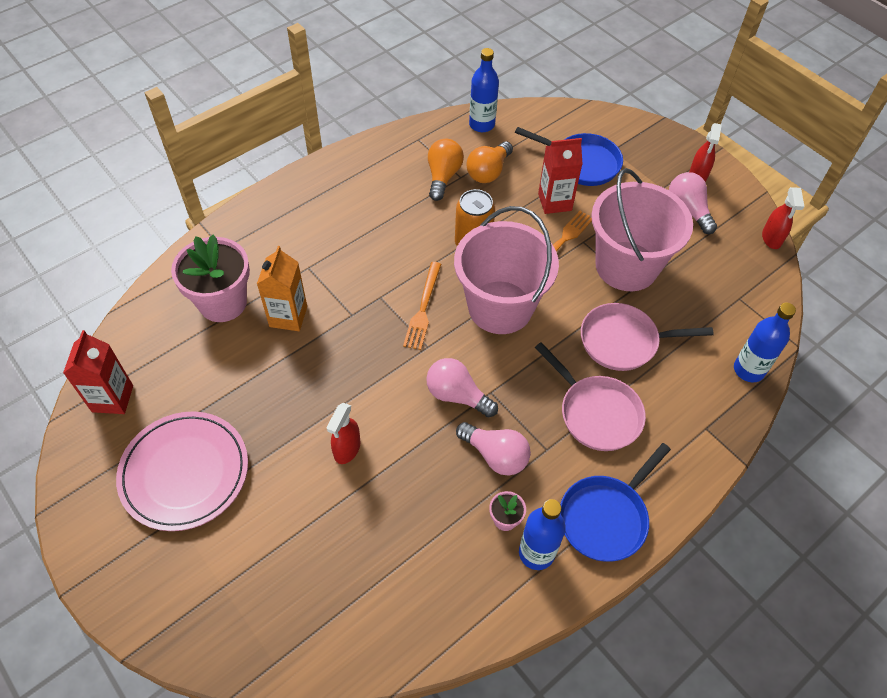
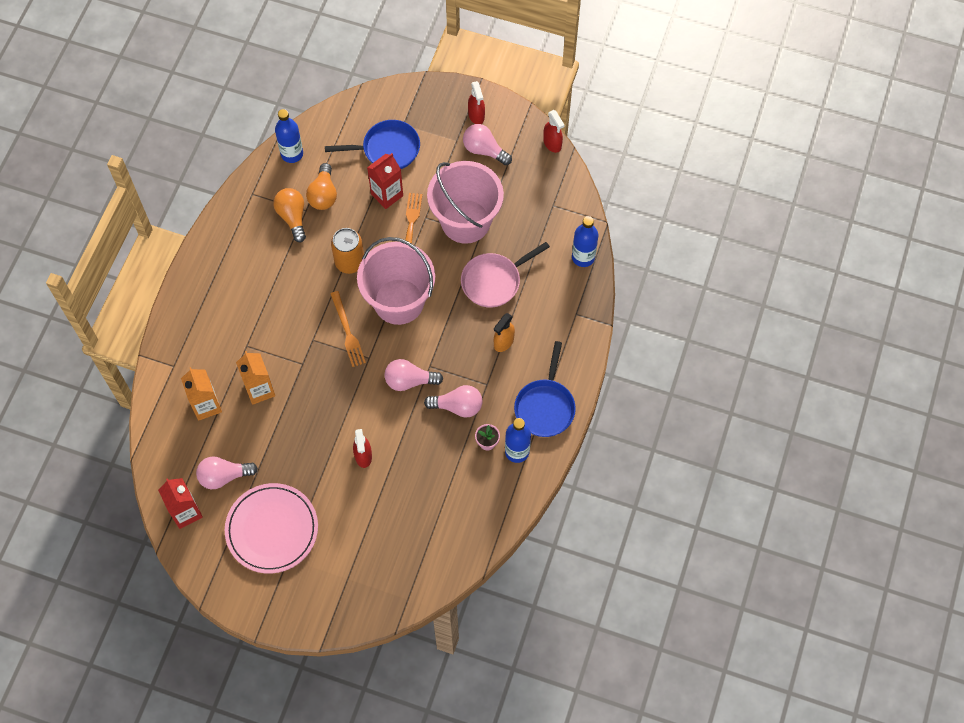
camera: 30 degrees left, 10 degrees up
pink flower pot [171,235,250,322] -> orange carton [181,367,222,421]
pink pan [535,342,646,451] -> orange spray bottle [494,313,515,352]
none -> pink light bulb [196,456,258,489]

